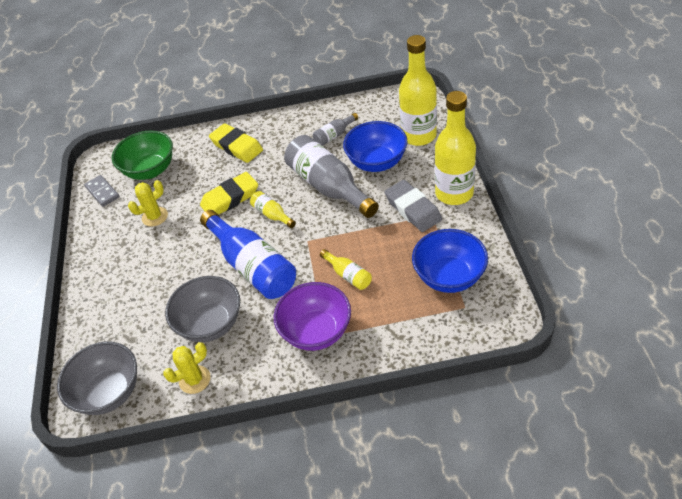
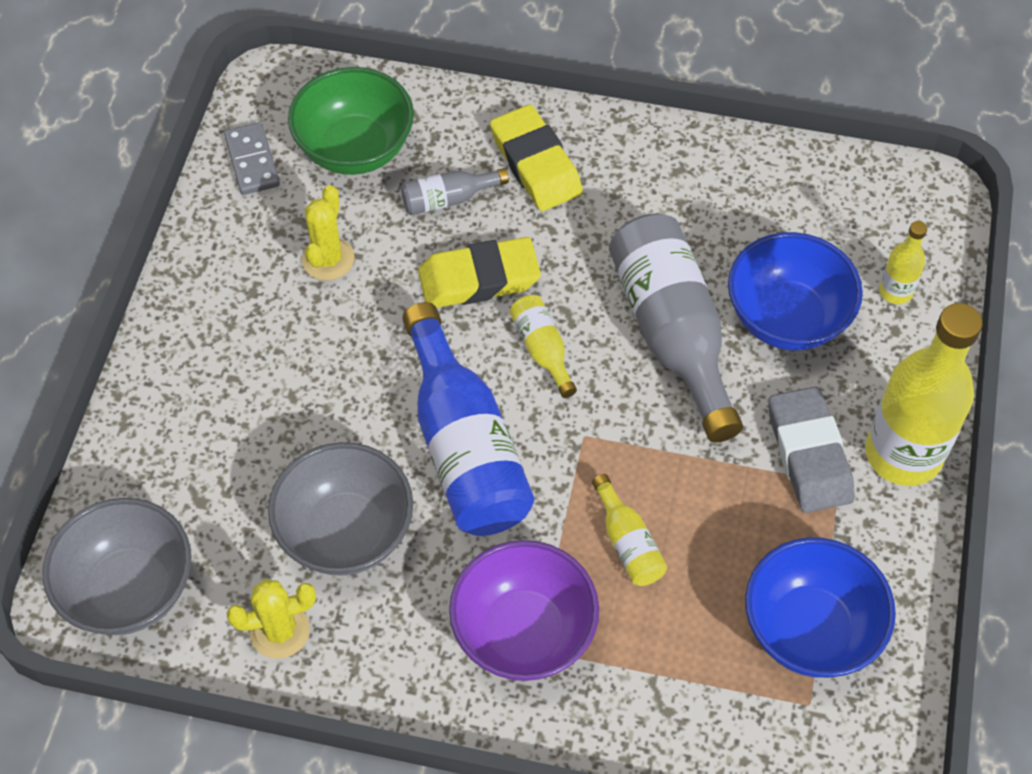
camera: 15 degrees right, 10 degrees up
yellow cactus [128,180,168,227] -> yellow cactus turned 60 degrees counterclockwise [302,185,355,280]
grey bottle [313,113,358,146] -> grey bottle moved to [401,168,509,215]
yellow bottle [399,35,437,146] -> yellow bottle [879,221,927,304], size x0.46

